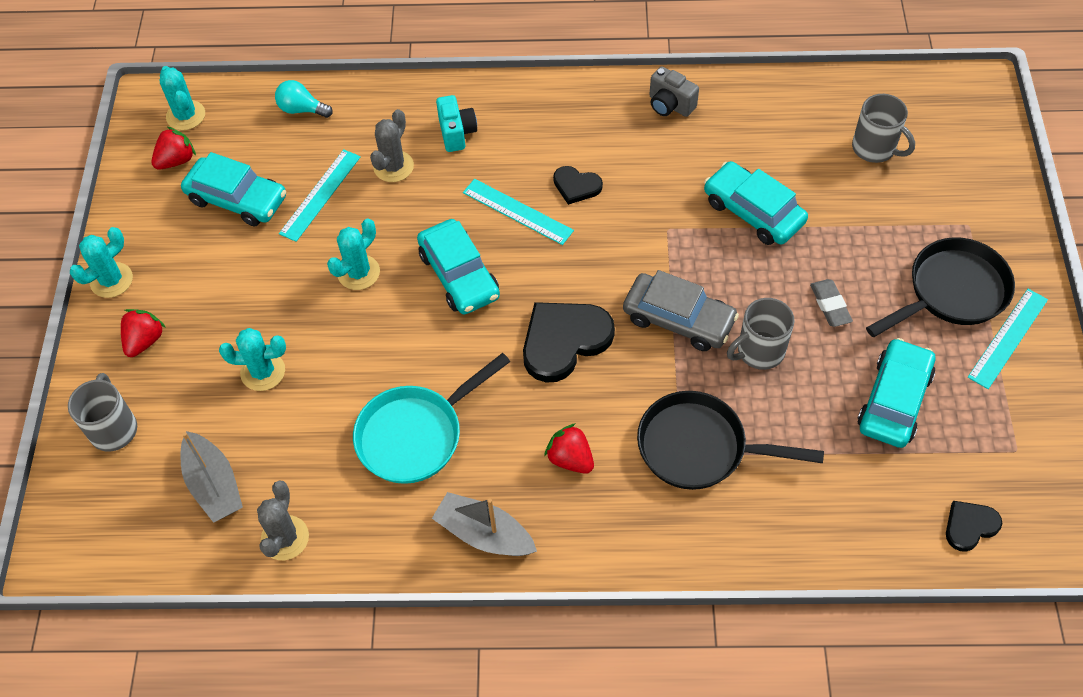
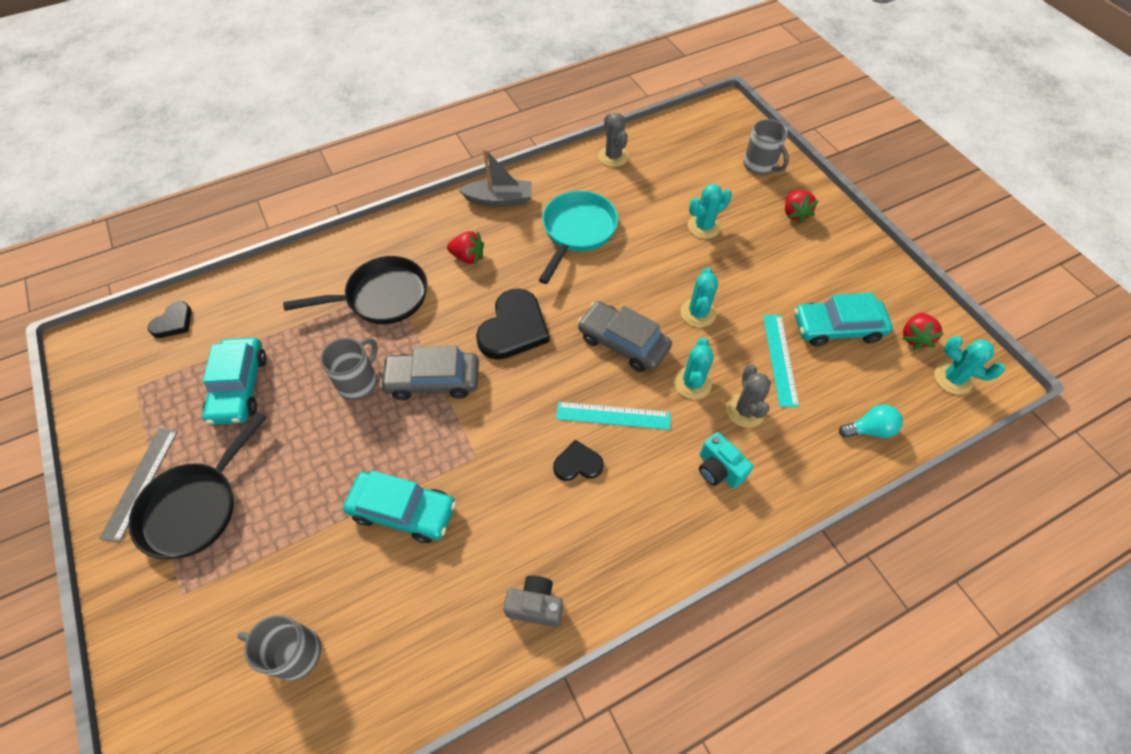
camera: 150 degrees right, 0 degrees up
turquoise cactus [70,227,133,298] -> turquoise cactus moved to [674,338,714,399]
grey boat [181,431,243,523] -> none
turquoise car [417,219,500,314] -> grey car [578,301,672,372]
grey eraser [810,279,853,327] -> none
turquoise ruler [968,289,1048,389] -> grey ruler [99,428,178,543]

